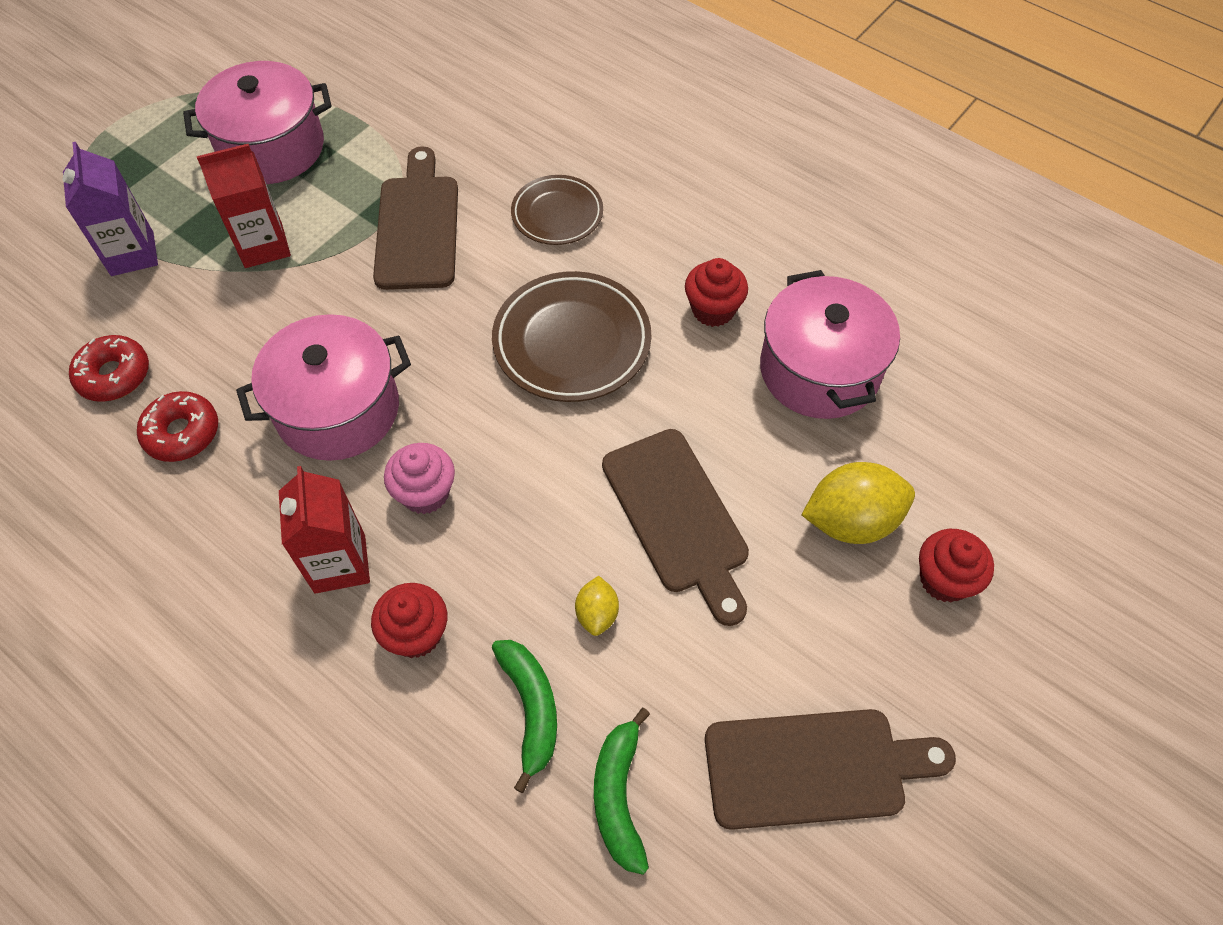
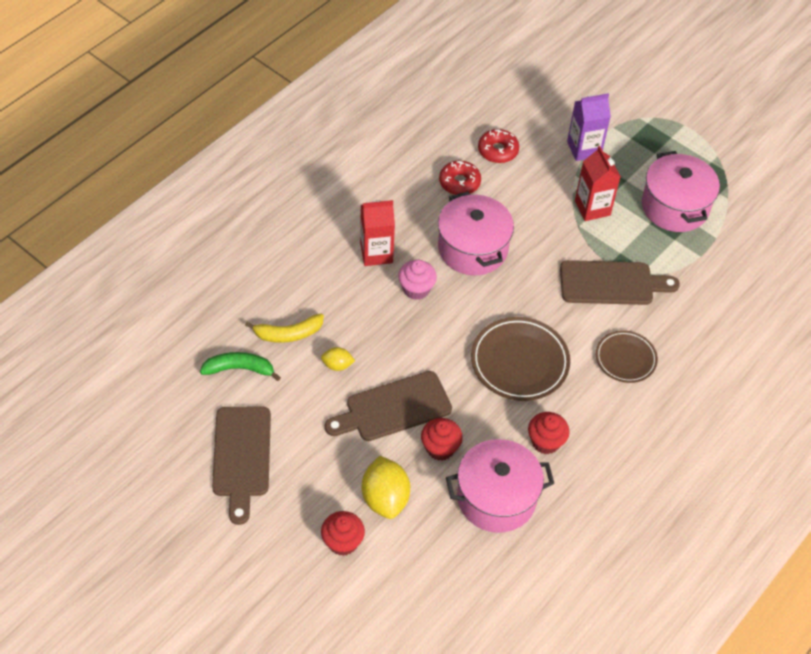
camera: 90 degrees right, 5 degrees down
red cupcake [371,583,447,658] -> red cupcake moved to [421,418,463,461]
green banana [492,640,557,793] -> yellow banana [245,314,324,343]

